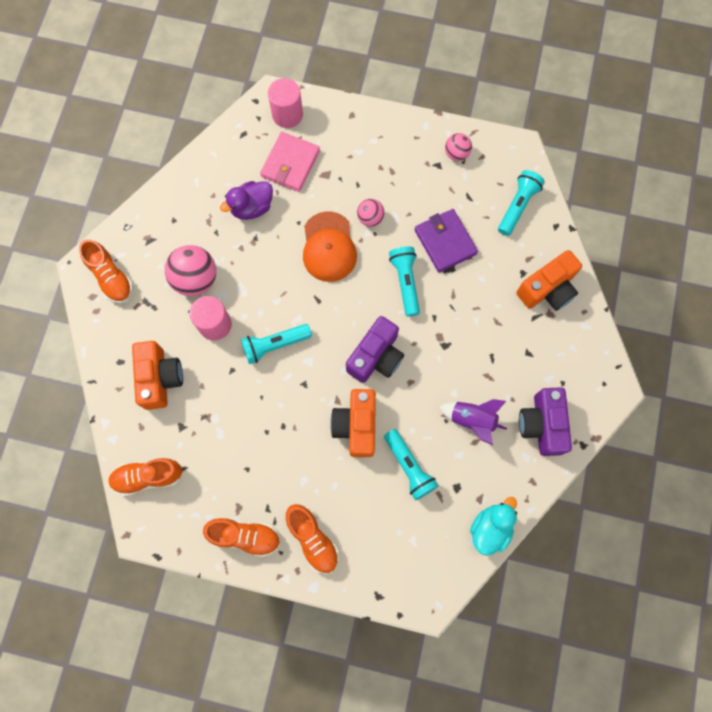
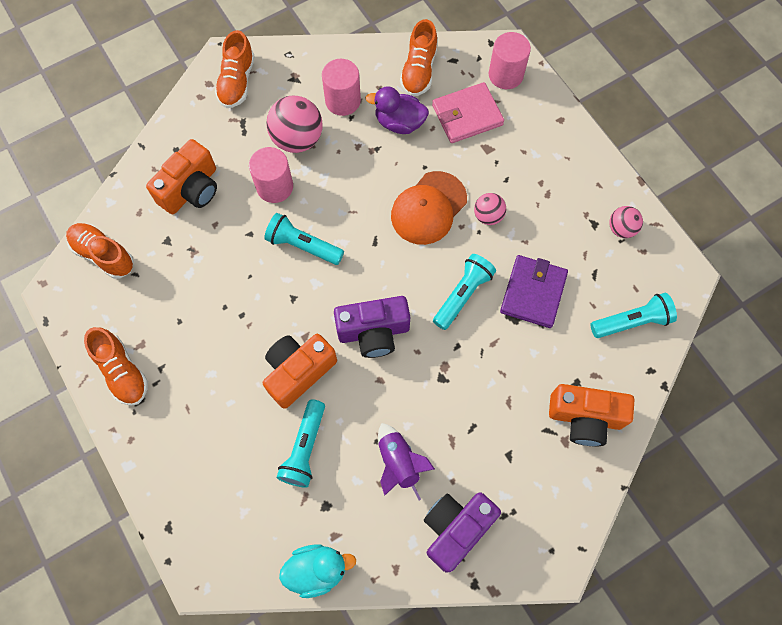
camera: 45 degrees right, 5 degrees down
orange shoe [286,504,339,574] -> orange shoe moved to [400,19,438,96]
none -> pink cylinder [322,59,361,116]

